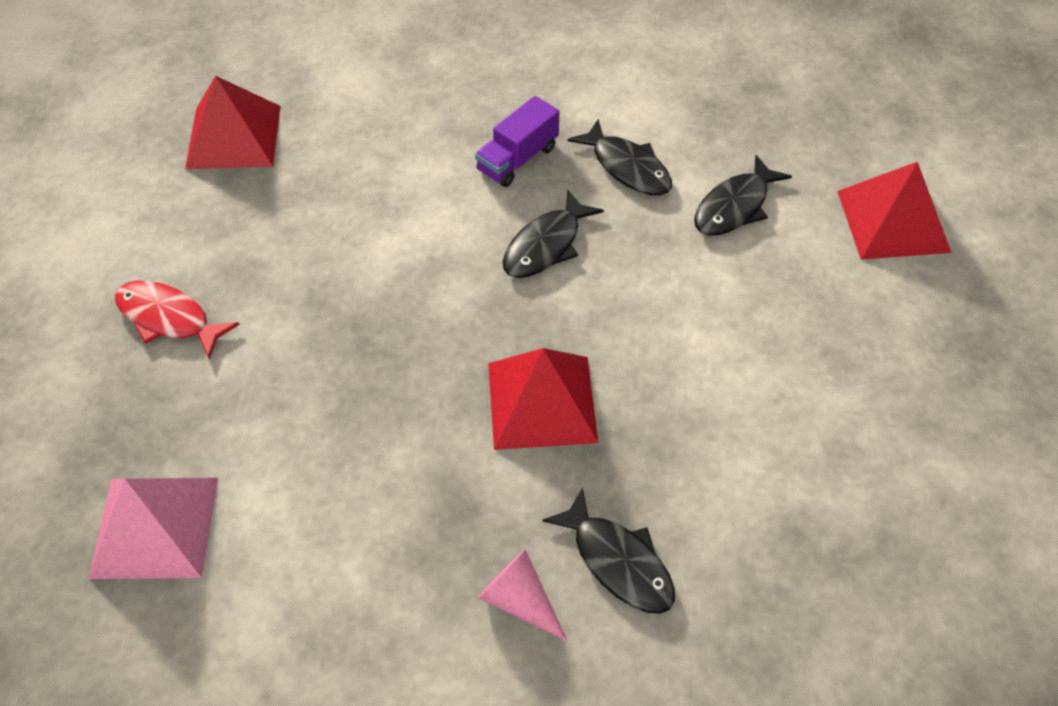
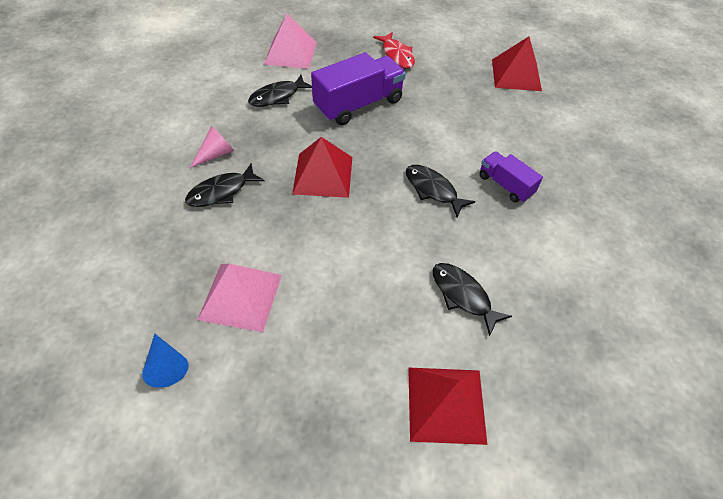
camera: 95 degrees right, 0 degrees up
red fish [115,281,240,359] -> red fish turned 120 degrees clockwise [373,32,415,69]
black fish [568,119,672,195] -> black fish moved to [248,75,312,107]
none -> blue cone [142,334,189,388]
none -> pink pyramid [198,264,282,332]
none -> purple truck [311,52,406,125]

